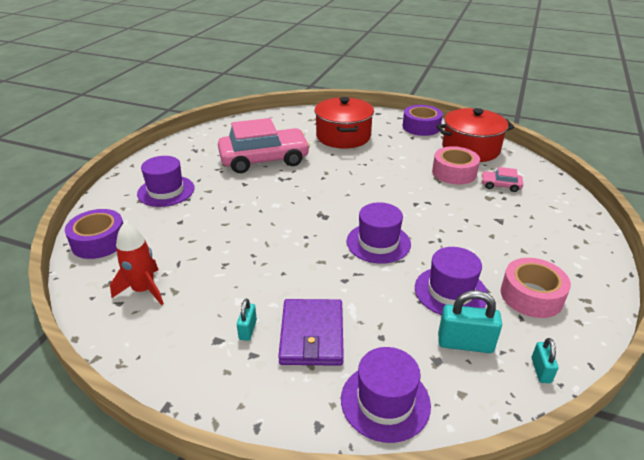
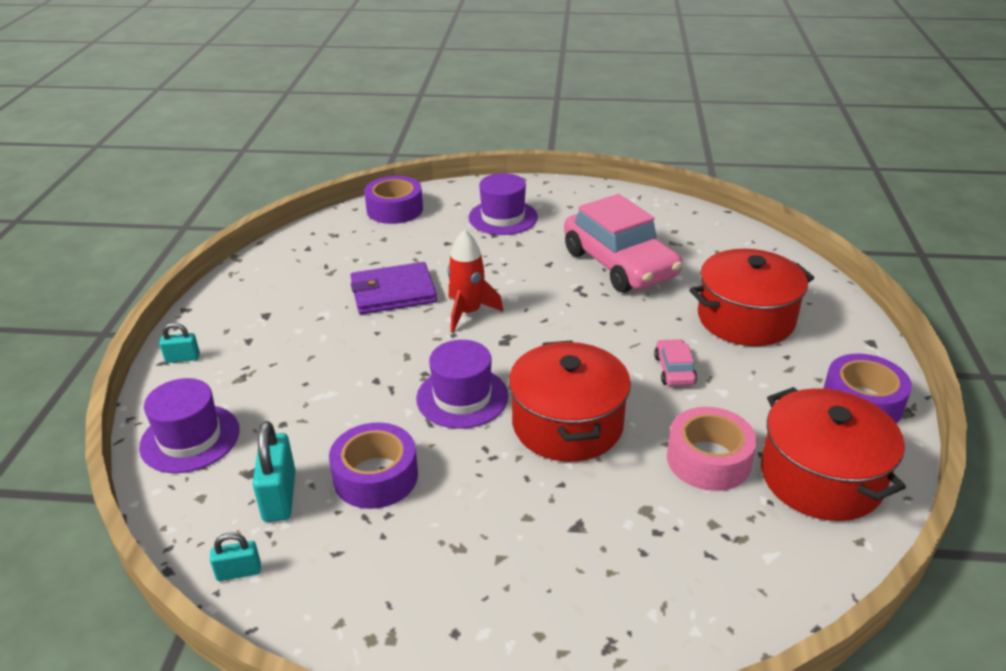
camera: 75 degrees right, 0 degrees up
red rocket [110,222,164,305] -> red rocket moved to [447,229,503,333]
turquoise padlock [237,299,257,341] -> turquoise padlock moved to [159,323,200,363]
purple wallet [278,299,344,366] -> purple wallet moved to [350,262,437,314]
purple hat [415,247,488,315] -> purple tape [329,422,418,509]
pink car [481,167,523,192] -> pink car moved to [654,339,697,386]
pink tape [501,258,571,318] -> none
none -> red pot [509,340,631,462]

